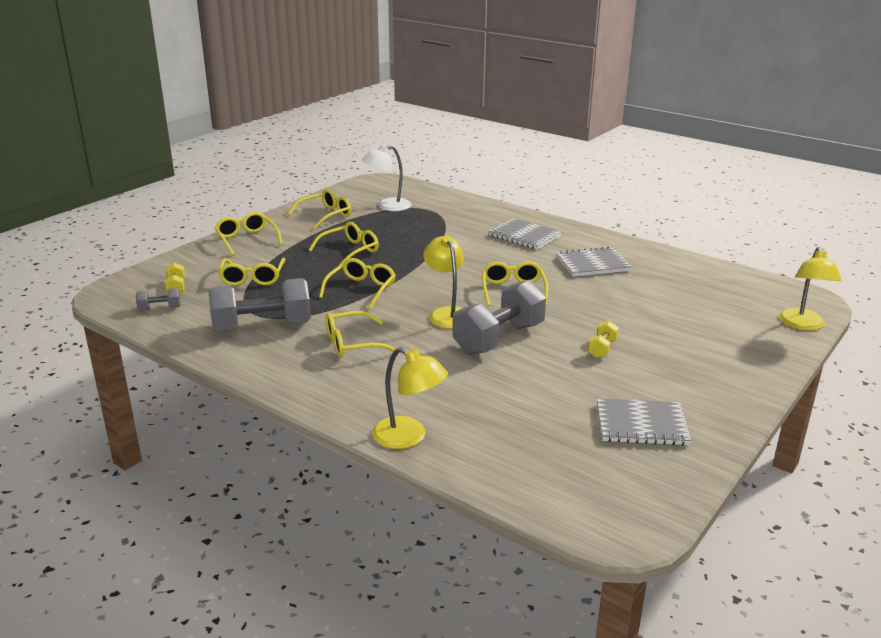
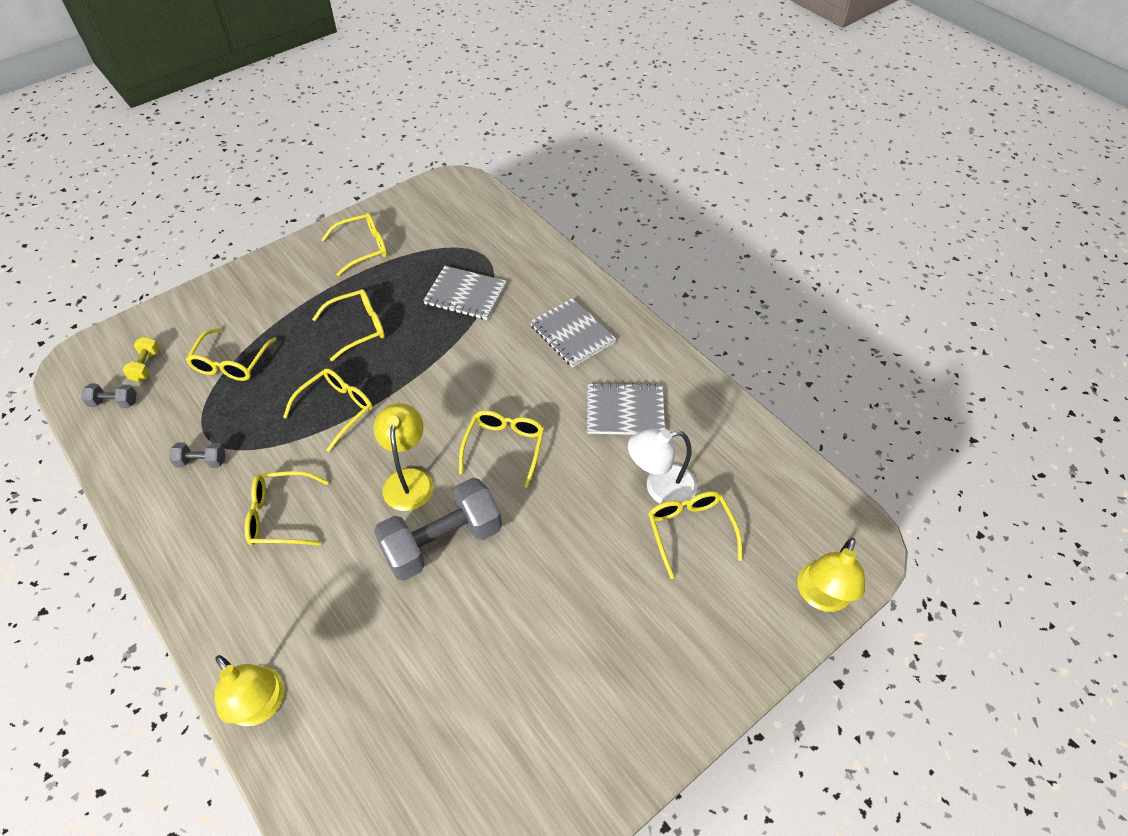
camera: 15 degrees right, 25 degrees up
grey dumbbell [208,278,311,332] -> grey dumbbell [169,442,225,468], size x0.44
yellow glasses [215,212,283,256] -> yellow glasses moved to [648,491,743,579]
white lamp [362,145,411,211] -> white lamp moved to [628,429,697,504]
yellow dumbbell [588,321,619,358] -> none
grey notebook [597,398,691,446] -> grey notebook moved to [423,266,507,320]

